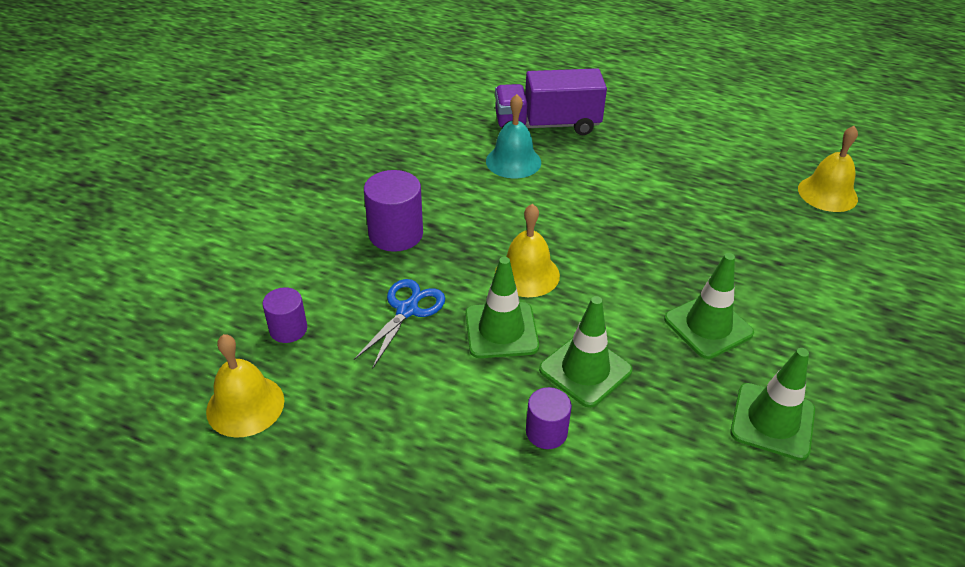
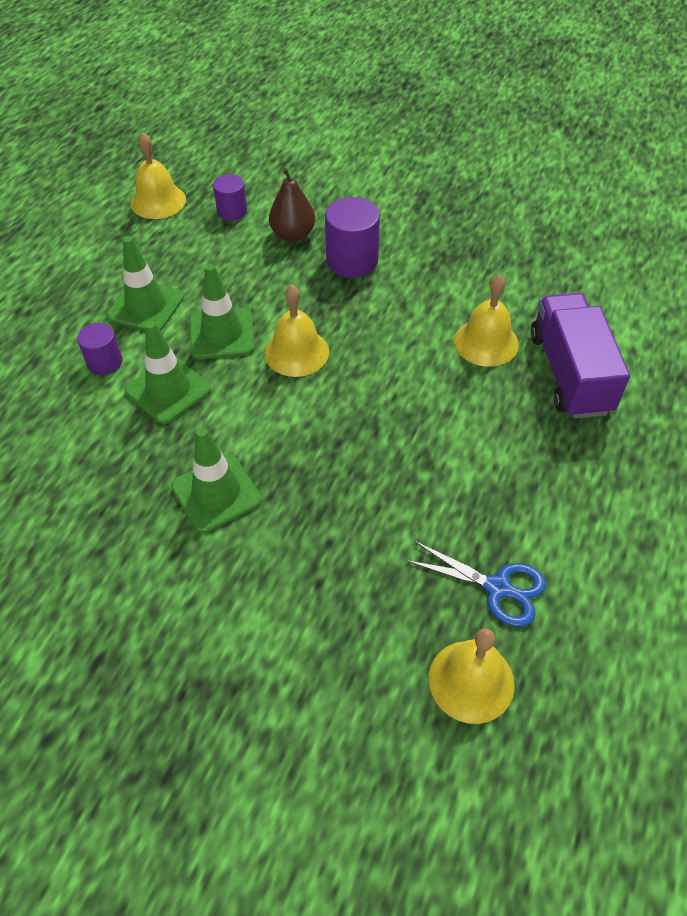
camera: 90 degrees right, 10 degrees up
blue scissors [354,279,445,369] -> blue scissors moved to [405,541,546,627]
turquoise bell [486,94,541,178] -> yellow bell [454,274,519,367]
green traffic cone [730,348,815,461] -> green traffic cone moved to [107,236,184,331]
none -> brown pear [269,168,315,242]

